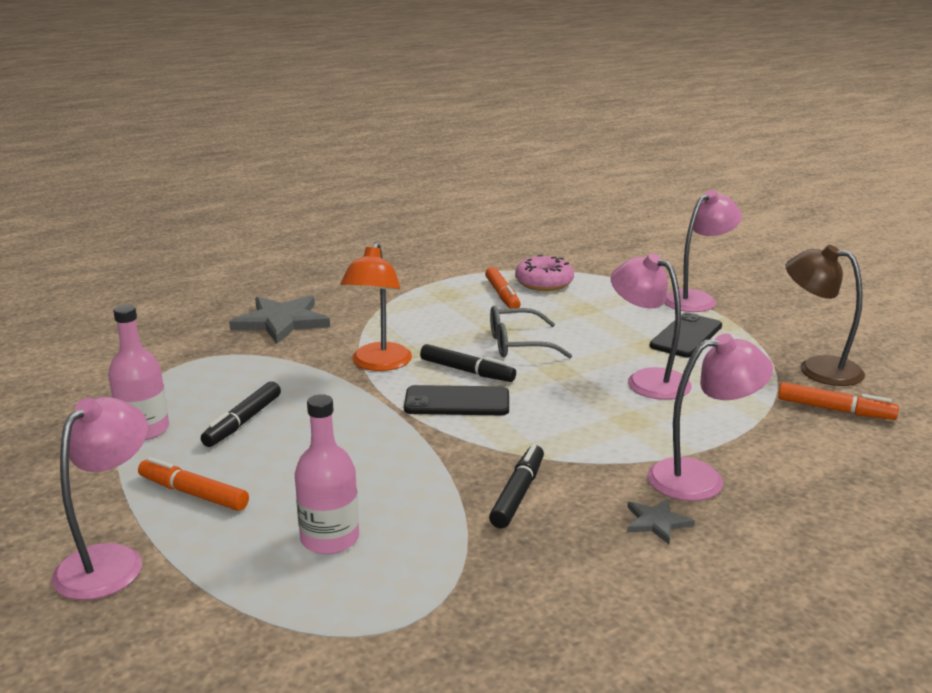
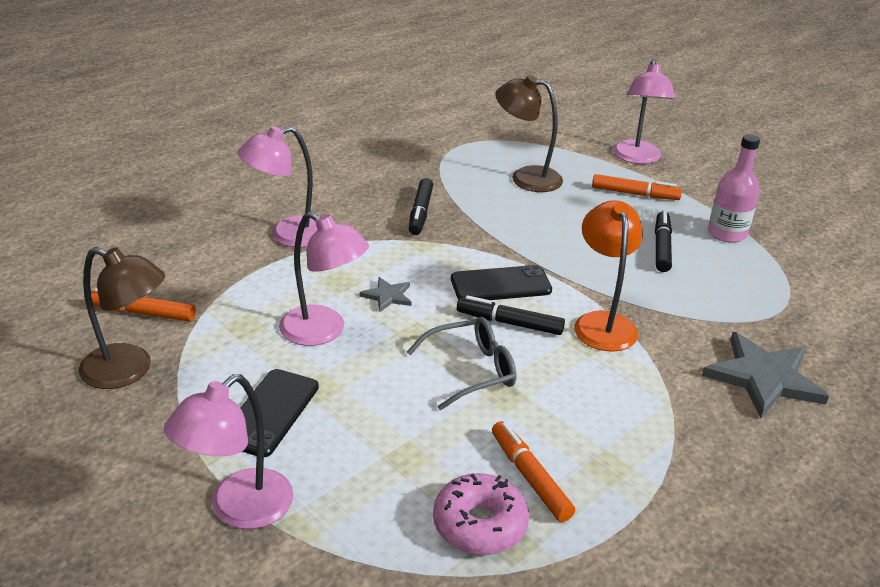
camera: 165 degrees right, 10 degrees up
pink bottle [295,394,359,554] -> brown lamp [495,75,563,192]
grey star [627,498,695,544] -> grey star moved to [360,277,411,312]

